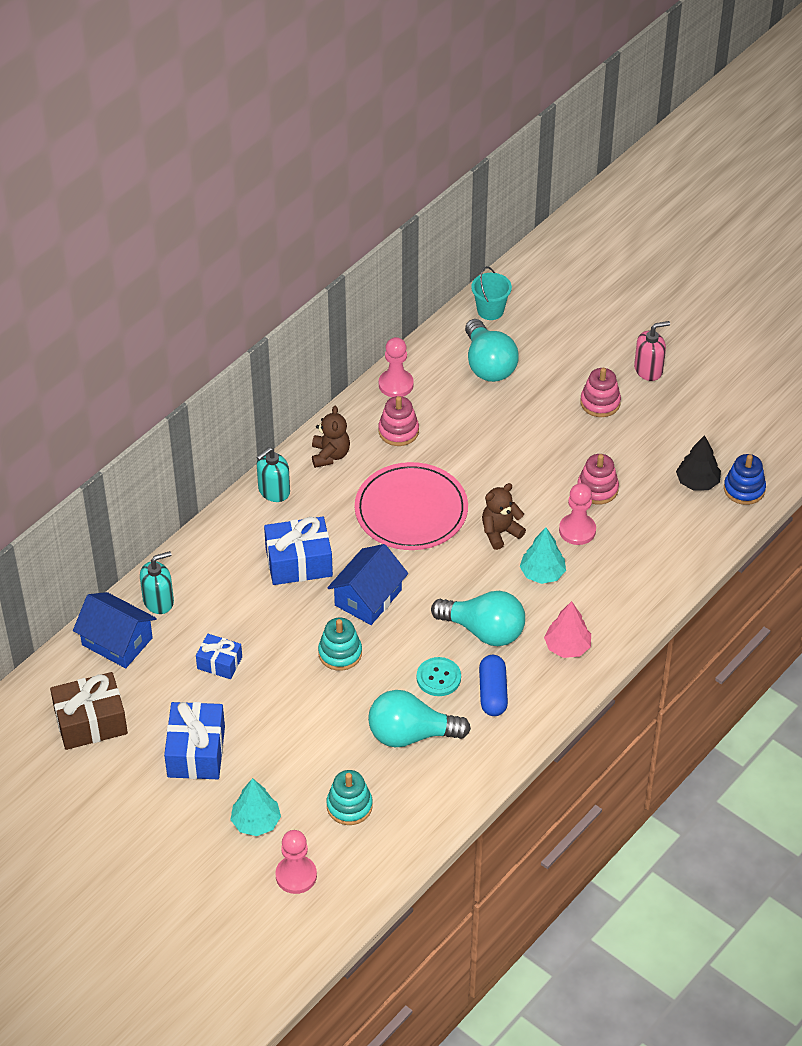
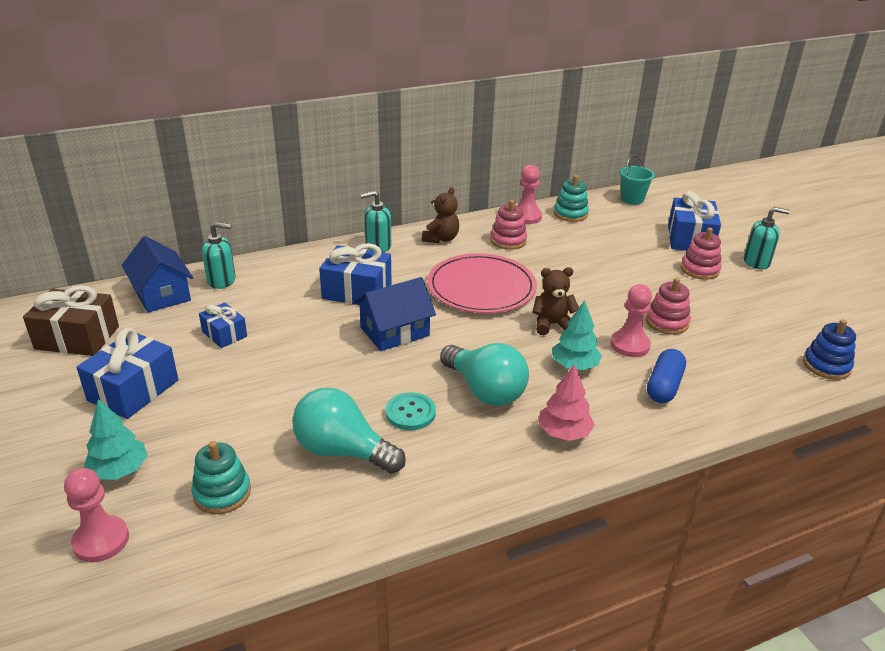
camera: 25 degrees right, 15 degrees down
turquoise stacking toy [318,617,362,671] -> turquoise stacking toy moved to [554,175,589,222]
turquoise light bulb [465,319,519,382] -> none
blue capsule [479,655,508,716] -> blue capsule moved to [647,349,686,403]
pink soap dispenser [634,321,670,381] -> turquoise soap dispenser [744,207,790,269]
black tree [676,435,721,491] -> none
none -> blue gift [668,191,721,251]

